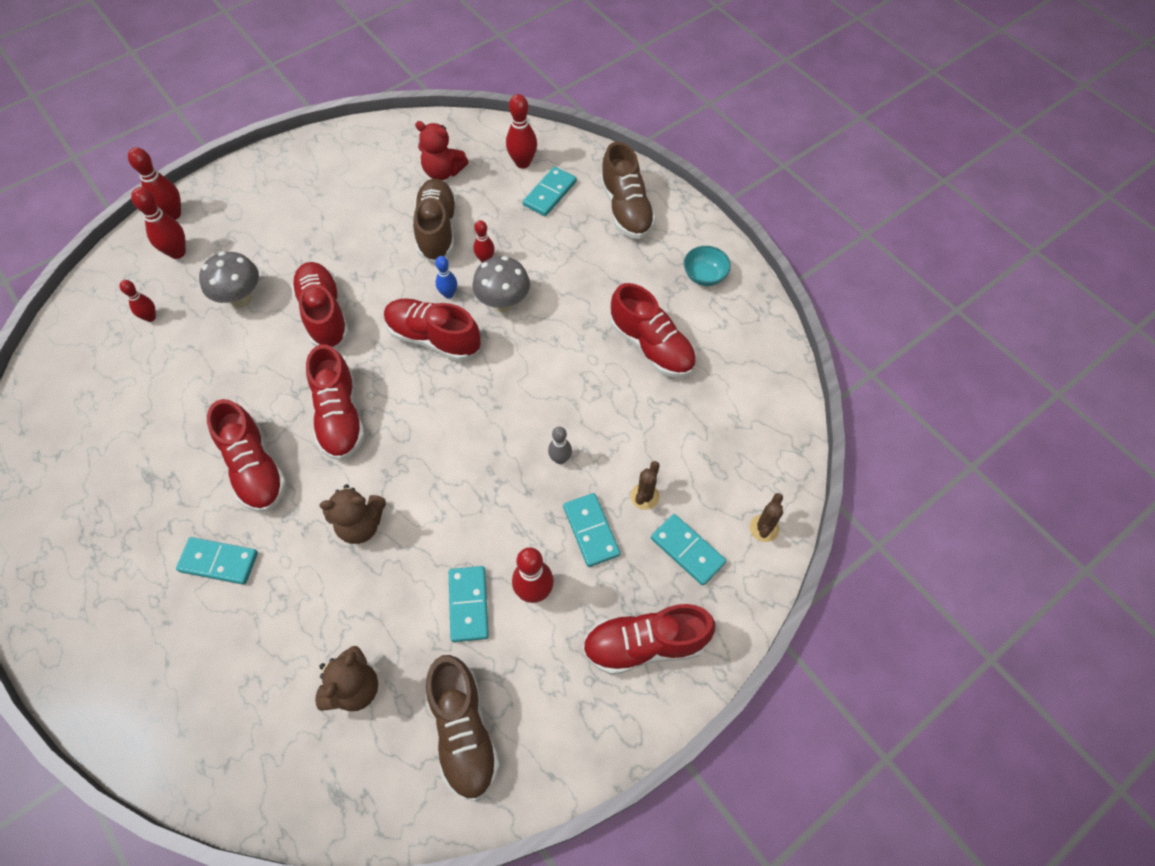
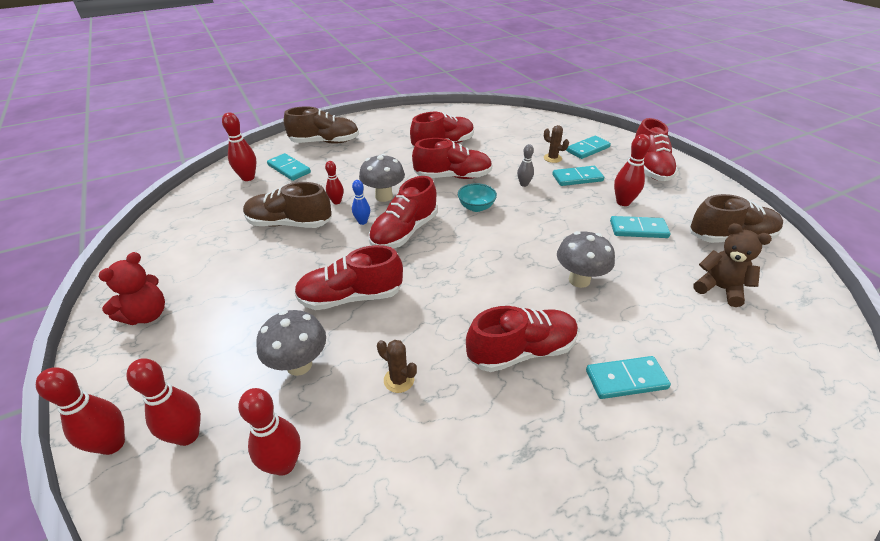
camera: 80 degrees left, 20 degrees down
red bowling pin [119,280,156,322] -> red bowling pin [238,388,301,476], size x1.59
turquoise domino [176,537,258,585] -> turquoise domino turned 60 degrees clockwise [586,356,671,399]
red shoe [306,344,365,461] -> red shoe moved to [412,138,492,179]
brown teddy bear [320,484,386,544] -> grey mushroom [557,231,615,288]
red teddy bear [415,121,469,180] -> red teddy bear moved to [98,252,165,325]
turquoise bowl [684,246,731,286] -> turquoise bowl moved to [458,183,497,212]
brown cactus [750,493,783,542] -> brown cactus moved to [377,340,417,393]

